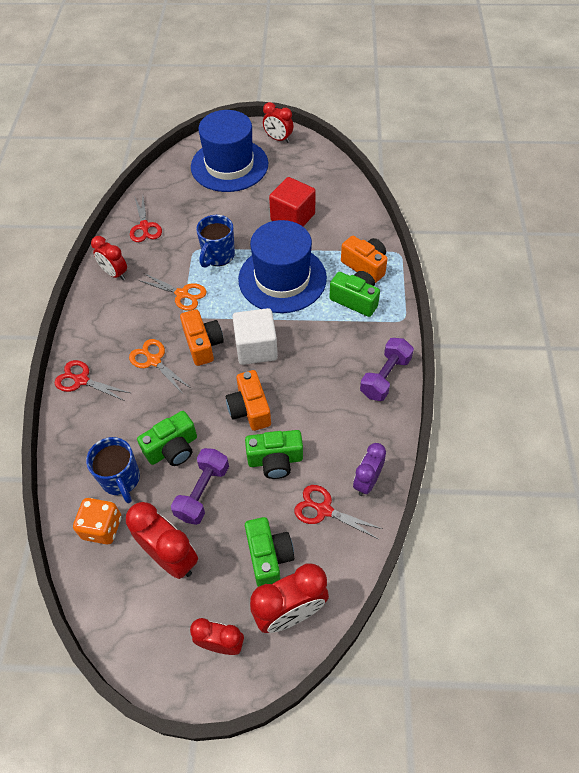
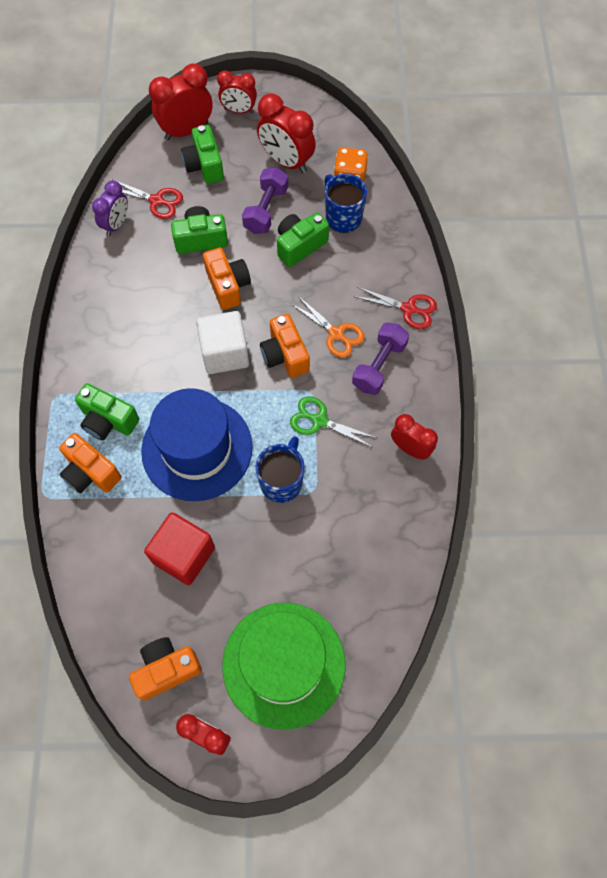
camera: 175 degrees right, 10 degrees up
red scissors [130,196,162,242] -> none
orange scissors [138,273,207,311] -> green scissors [290,396,377,448]
blue hat [191,110,268,192] -> green hat [222,603,345,730]
purple dumbbell [360,338,414,401] -> purple dumbbell moved to [352,323,409,395]
none -> orange camera [129,637,202,700]

